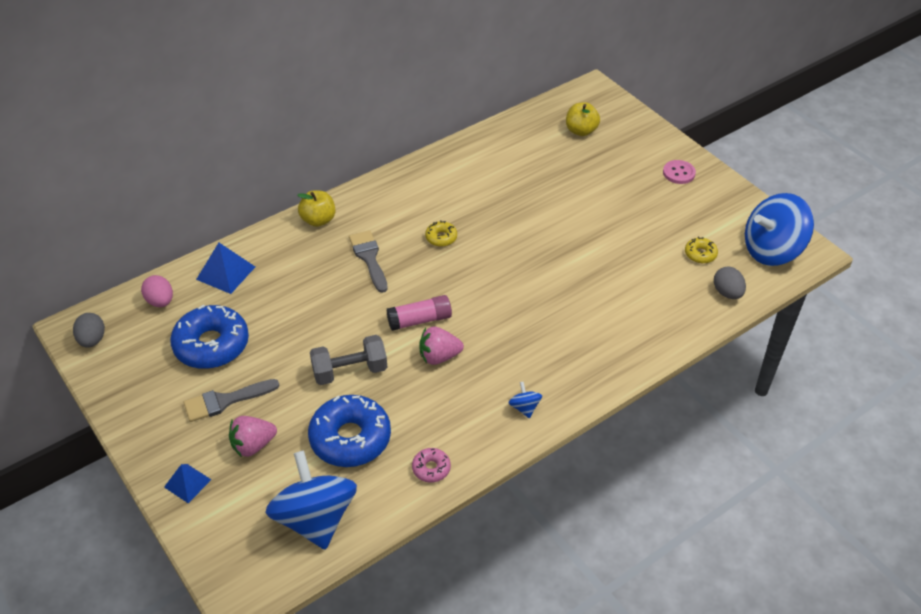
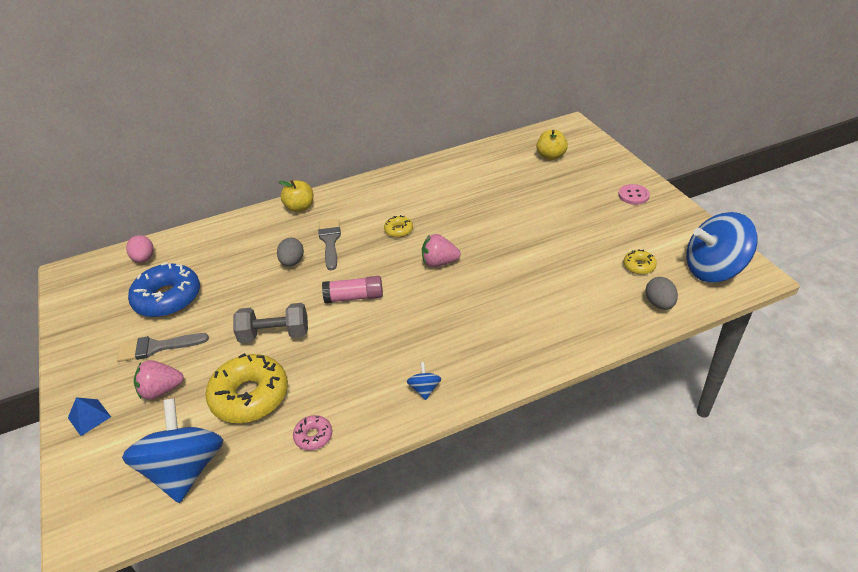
camera: 15 degrees right, 5 degrees down
grey egg [73,313,105,348] -> grey egg moved to [277,238,304,267]
blue pyramid [196,243,255,294] -> none
blue donut [308,395,391,467] -> yellow donut [205,353,288,423]
pink strawberry [419,327,464,365] -> pink strawberry moved to [422,234,461,267]

